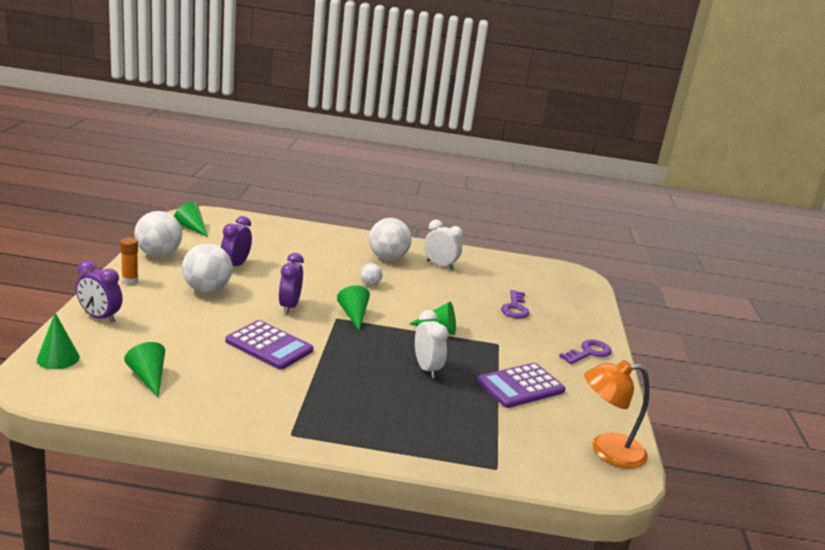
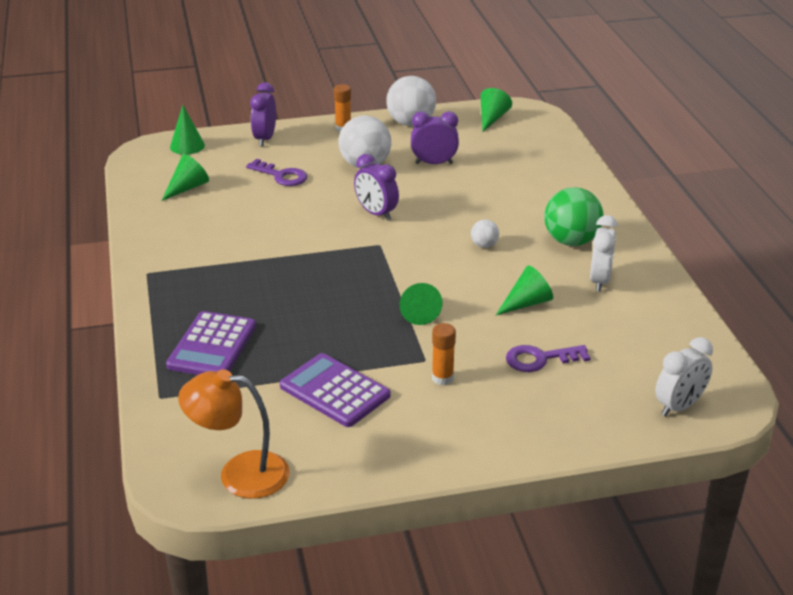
camera: 75 degrees right, 10 degrees up
purple calculator [225,320,313,370] -> purple calculator moved to [166,311,256,375]
purple clock [279,253,304,314] -> purple clock turned 120 degrees counterclockwise [354,154,399,221]
green cone [337,285,370,330] -> green cone moved to [496,265,553,315]
white ball [369,218,412,260] -> green ball [544,187,604,246]
white clock [415,310,448,378] -> white clock moved to [655,337,713,417]
purple key [559,340,612,364] -> purple key moved to [246,159,307,186]
orange lamp [584,360,650,469] -> orange lamp turned 60 degrees counterclockwise [178,369,290,499]
none -> orange glue stick [432,323,456,385]

